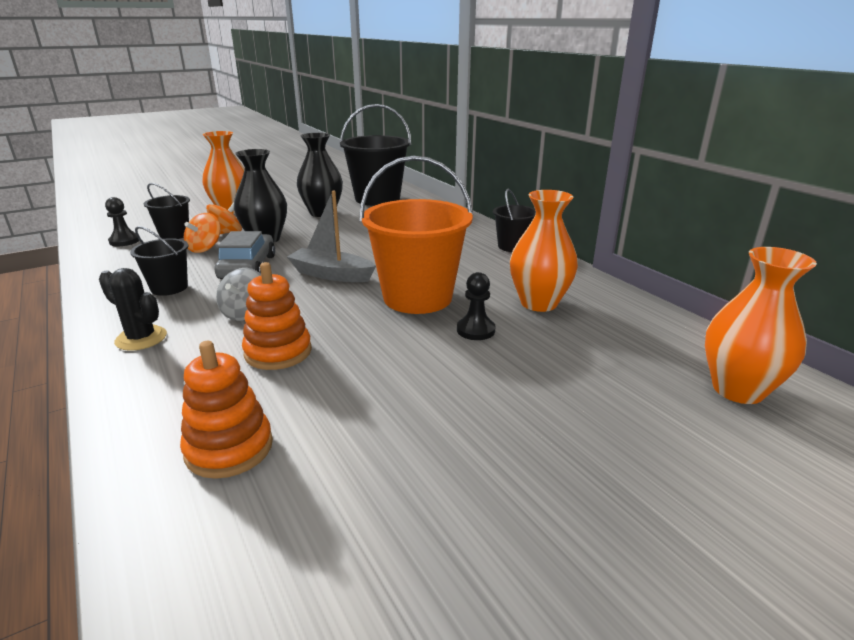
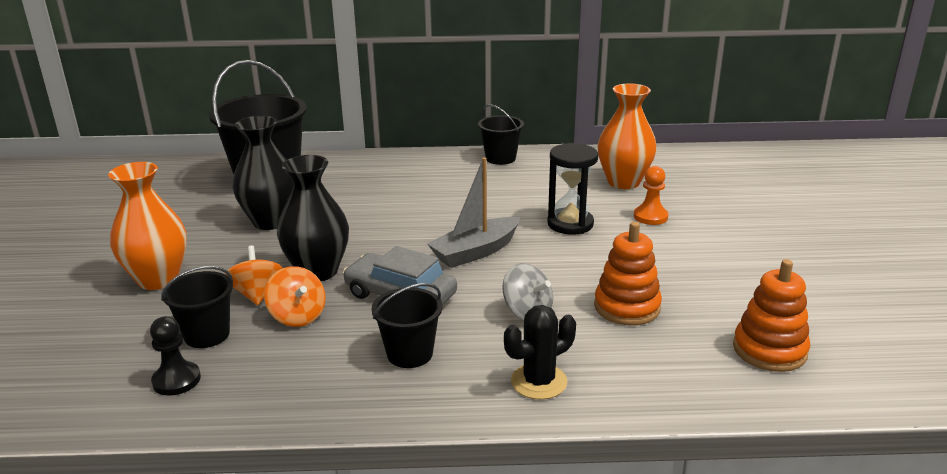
camera: 60 degrees left, 0 degrees up
orange bucket [359,156,473,314] -> black hourglass [547,143,598,235]
black pawn [457,272,496,340] -> orange pawn [634,166,668,225]
orange vase [705,247,817,404] -> none

